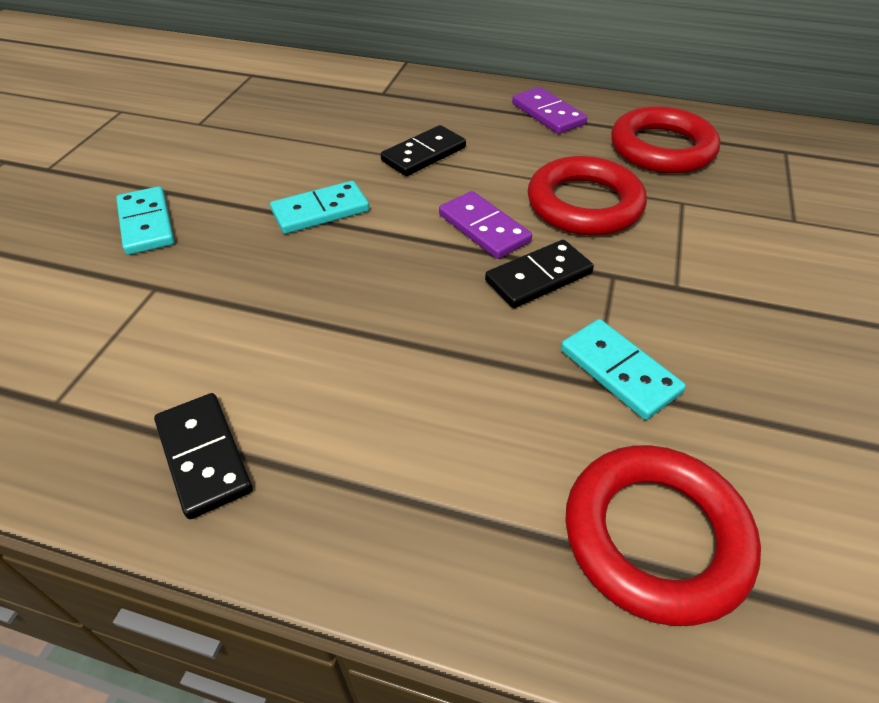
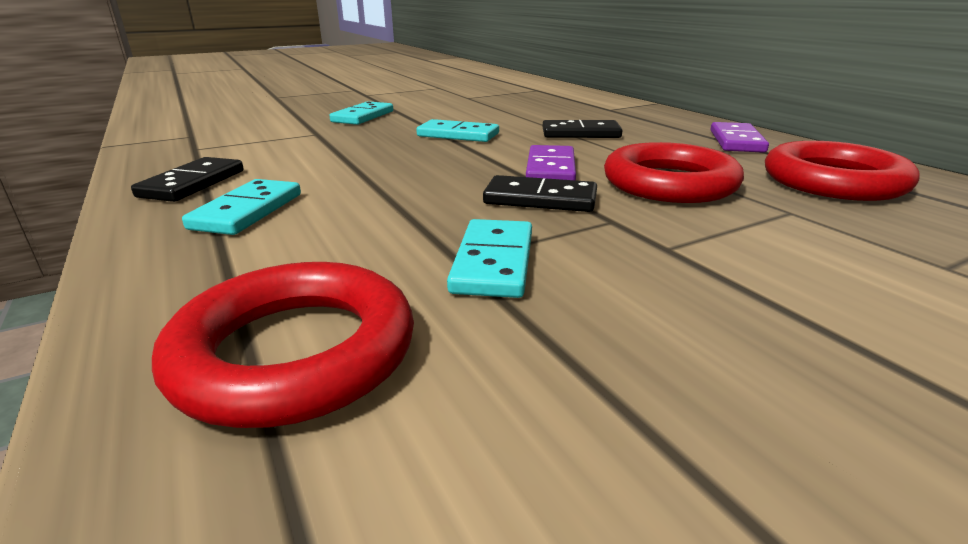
camera: 45 degrees right, 20 degrees down
none -> turquoise domino [182,179,301,235]

